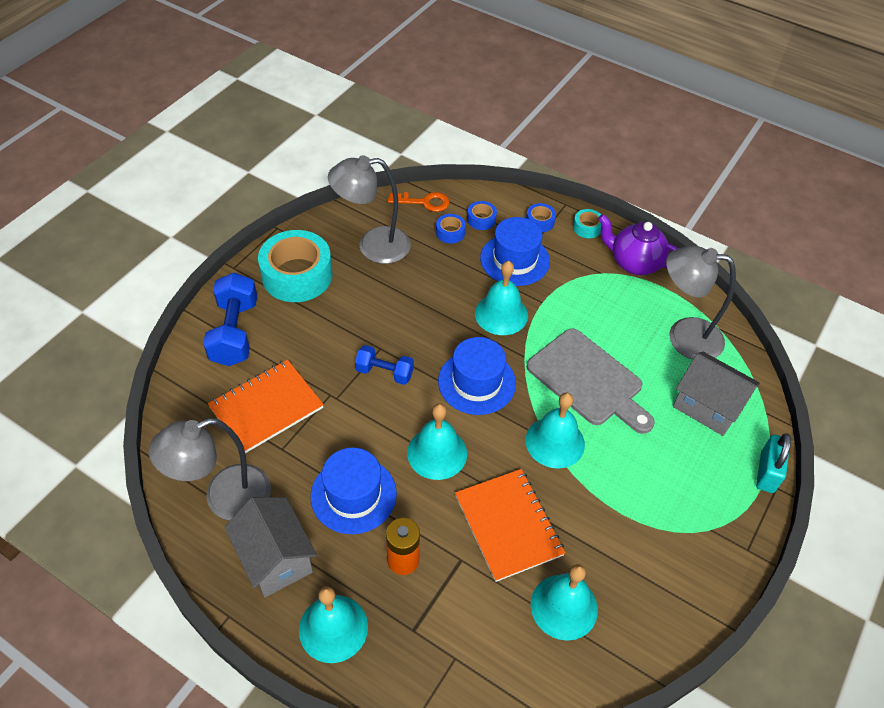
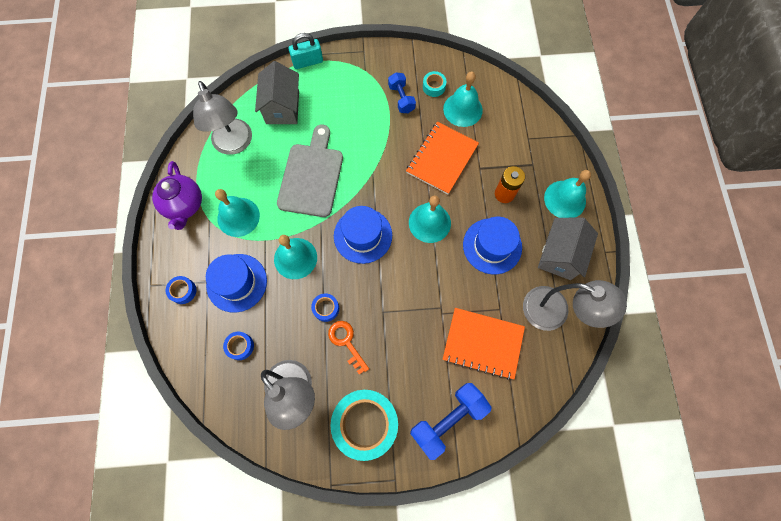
camera: 125 degrees left, 20 degrees up
blue dumbbell [355,345,414,385] -> blue dumbbell moved to [388,72,416,113]
orange key [388,192,450,212] -> orange key moved to [328,321,369,375]
blue tape [467,201,497,230] -> blue tape moved to [311,293,339,322]
turquoise bell [526,393,585,469] -> turquoise bell moved to [215,189,260,237]
turquoise tape [573,209,601,238] -> turquoise tape moved to [423,71,446,97]

